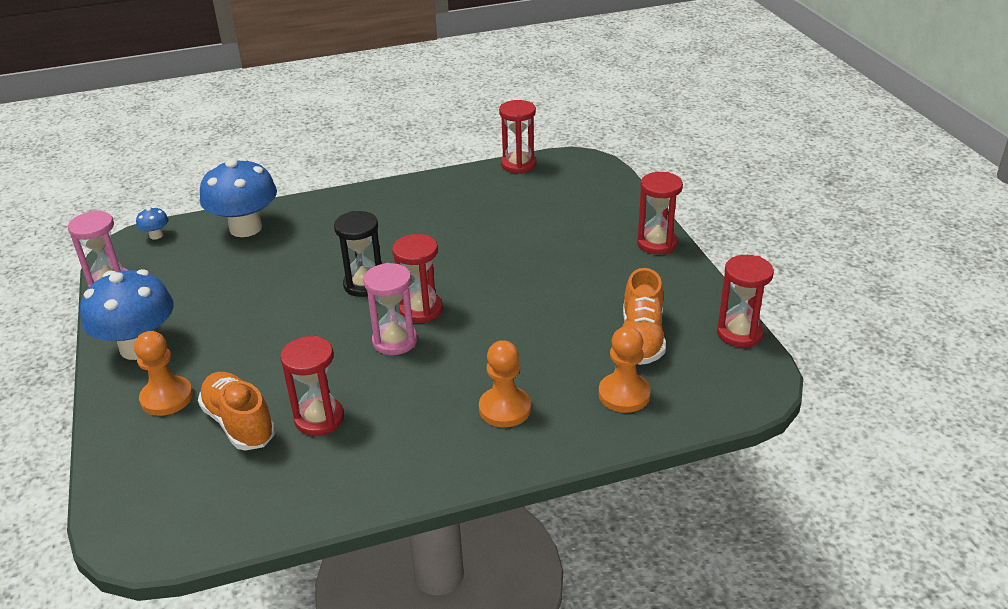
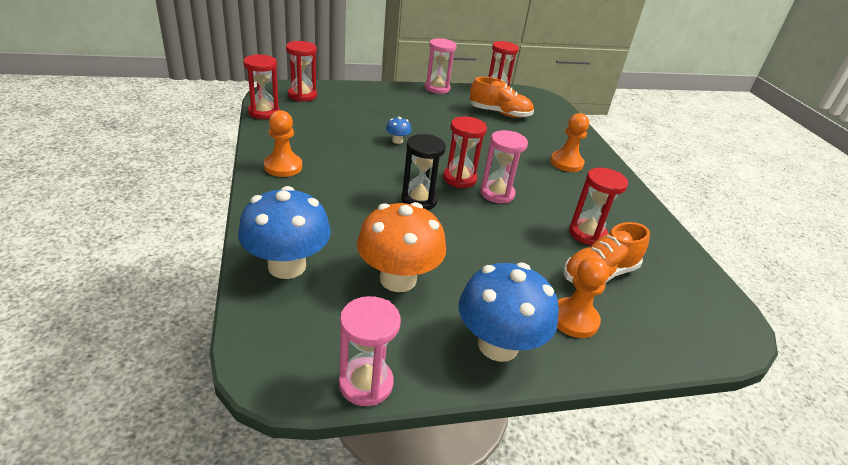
camera: 90 degrees left, 0 degrees up
blue mushroom [136,207,169,240] -> blue mushroom moved to [386,117,411,144]
orange pawn [598,326,651,413] -> orange pawn moved to [264,110,302,177]
red hourglass [637,172,683,254] -> red hourglass moved to [286,41,317,102]
none -> orange mushroom [357,202,446,292]
none -> pink hourglass [425,38,456,94]

